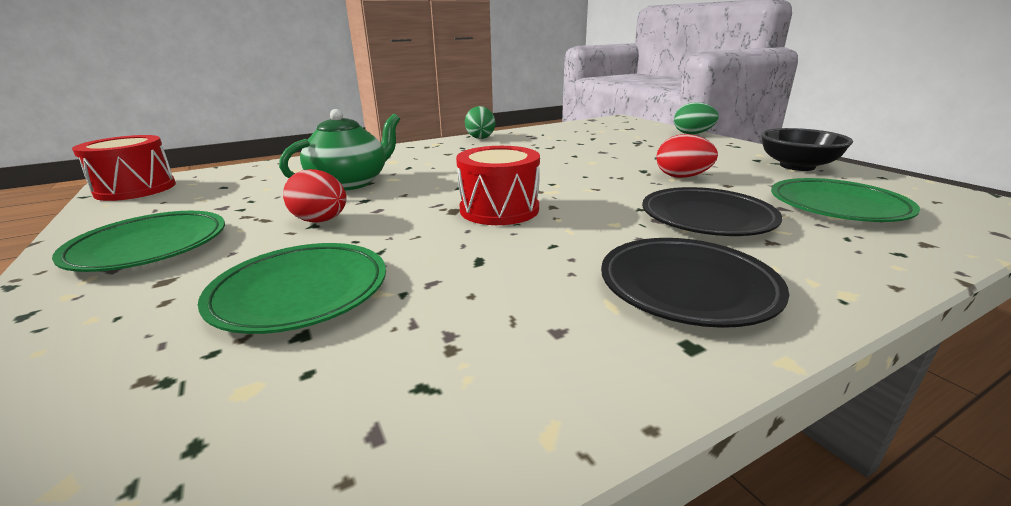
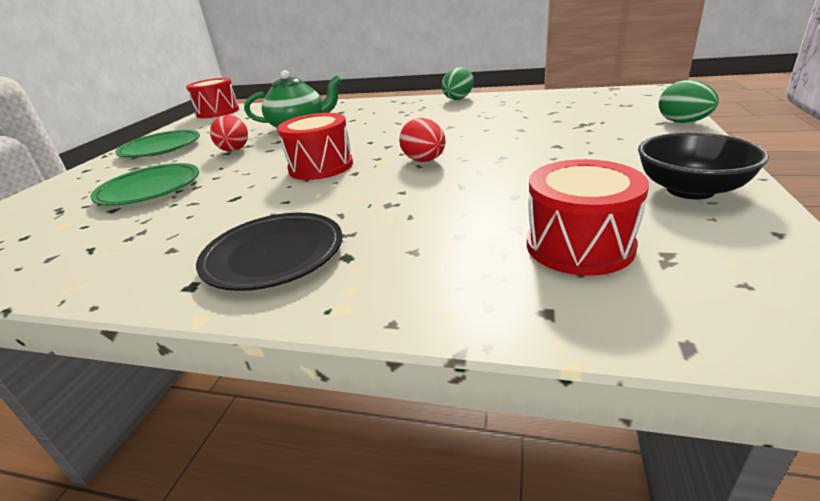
camera: 45 degrees right, 5 degrees up
black plate [642,187,782,236] -> none
red egg [656,134,718,178] -> red egg moved to [399,118,446,162]
green plate [771,178,920,222] -> red drum [527,159,649,276]

